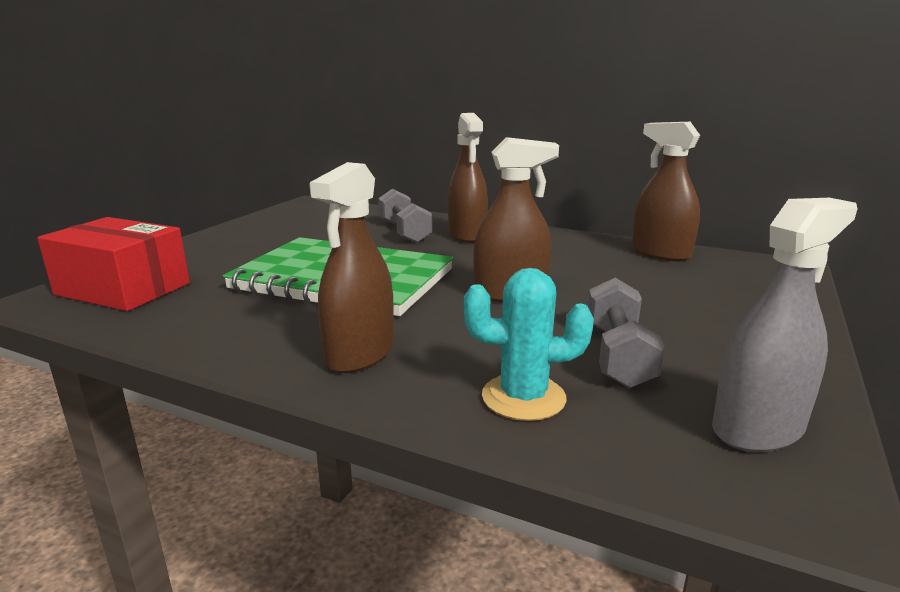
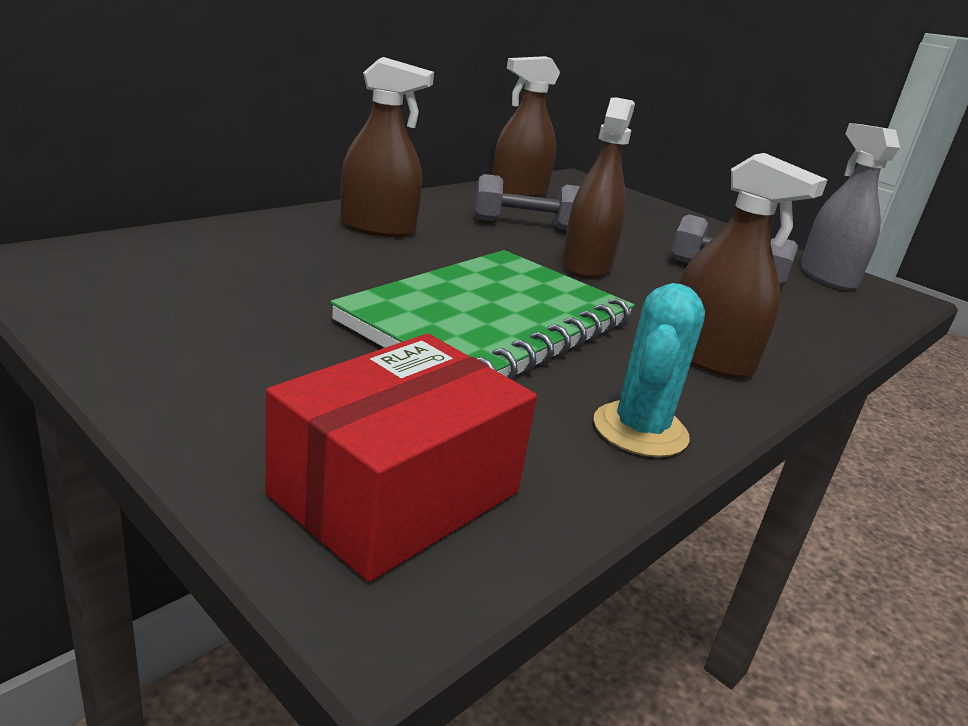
camera: 75 degrees left, 5 degrees up
grey dumbbell [378,188,432,243] -> grey dumbbell moved to [474,174,580,230]
turquoise cactus [464,268,594,421] -> turquoise cactus moved to [594,283,705,457]

